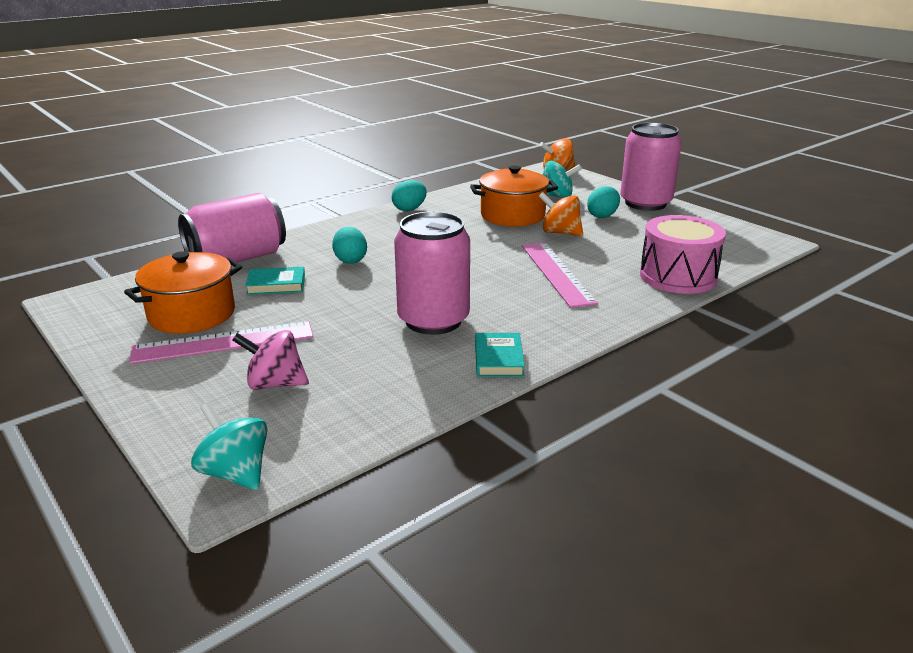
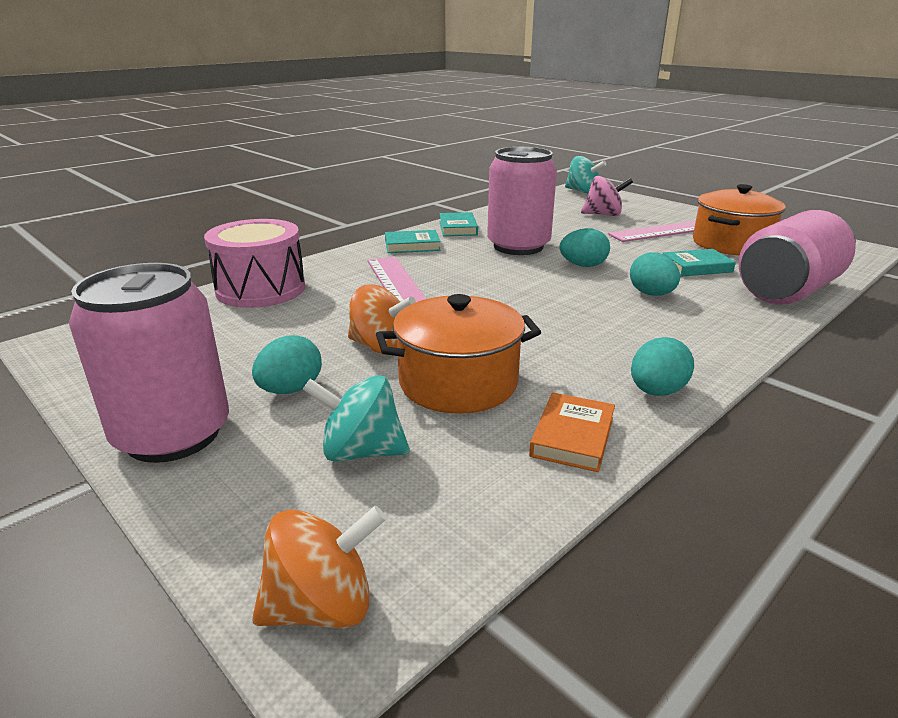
camera: 175 degrees right, 0 degrees up
none -> turquoise book [385,230,440,253]
none -> orange book [529,393,615,472]
none -> turquoise egg [559,228,610,267]

